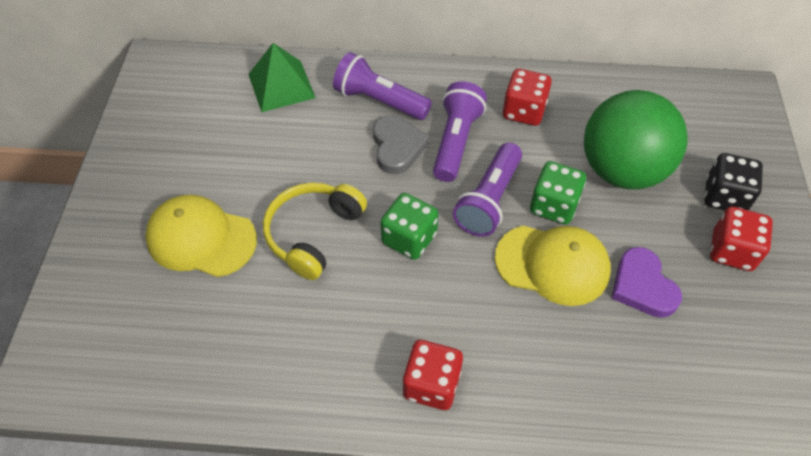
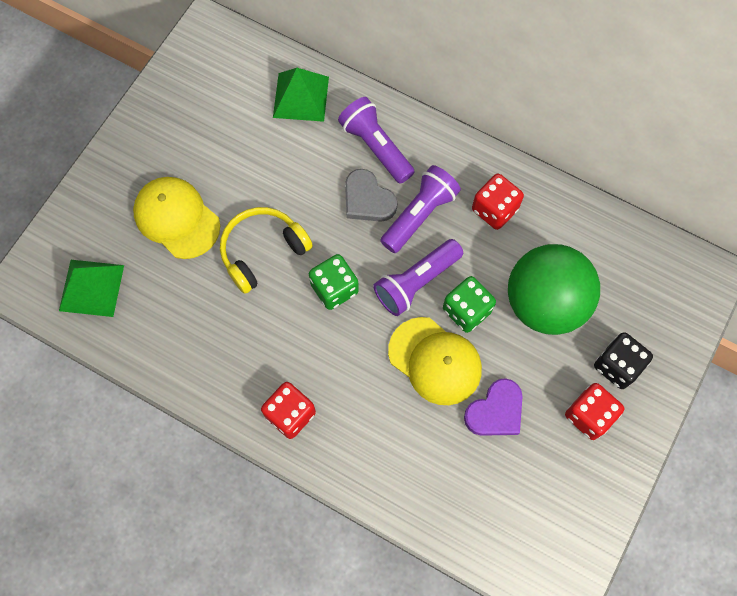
camera: 25 degrees right, 15 degrees up
grey heart [373,115,429,174] -> grey heart turned 120 degrees clockwise [345,169,397,222]
purple heart [611,247,682,318] -> purple heart turned 135 degrees counterclockwise [464,378,523,436]
none -> green pyramid [59,260,124,317]

